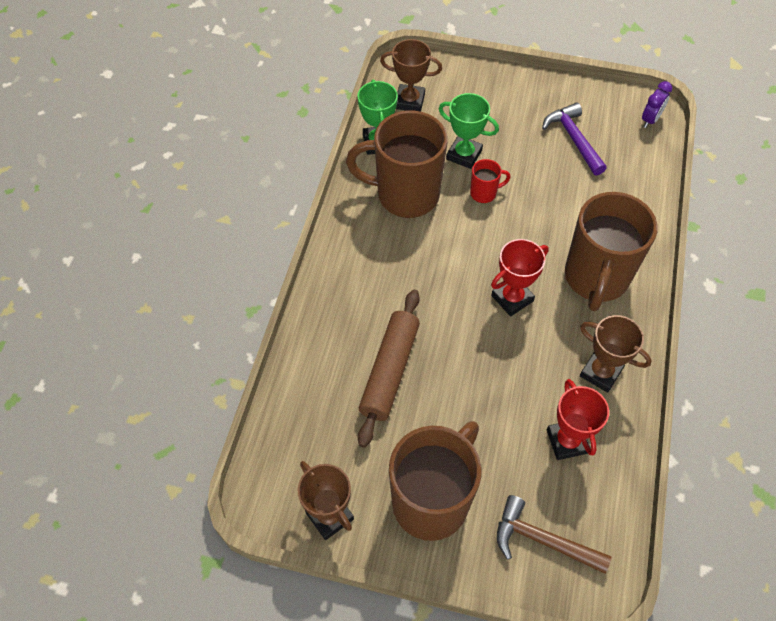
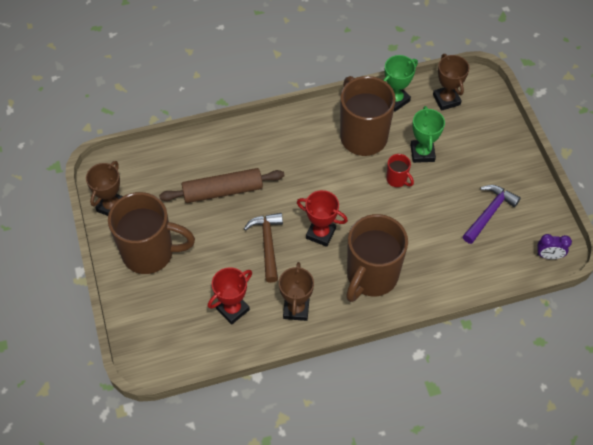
camera: 60 degrees right, 0 degrees up
brown hammer [497,495,612,574] -> brown hammer moved to [244,213,283,283]
brown mug [565,192,658,311] -> brown mug turned 45 degrees counterclockwise [346,214,408,302]

